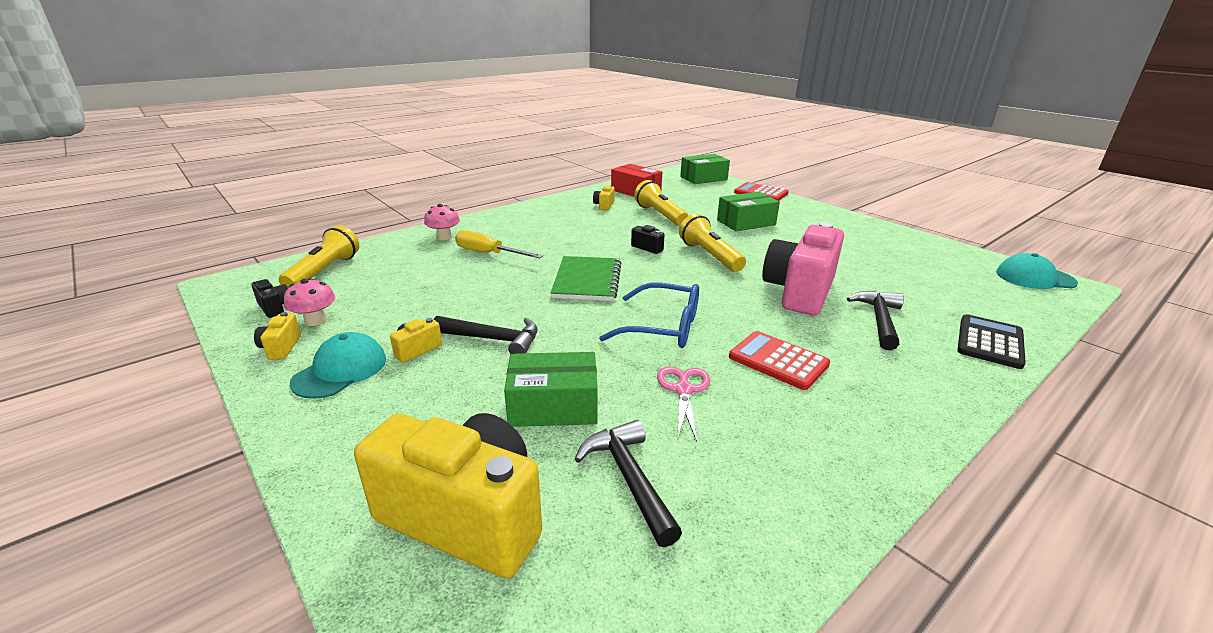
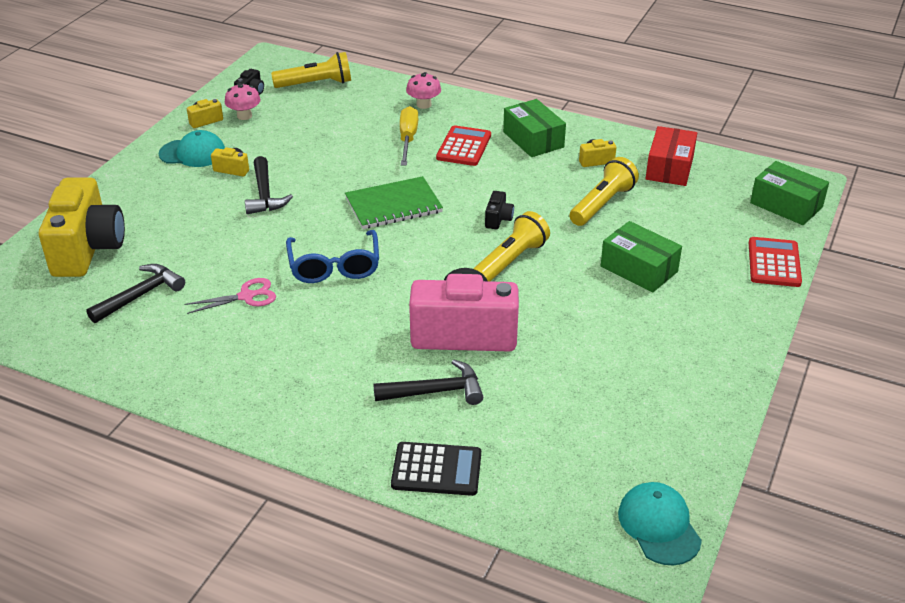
camera: 65 degrees right, 10 degrees up
green box [504,352,598,427] -> green box moved to [503,99,566,157]
red calculator [729,331,830,390] -> red calculator moved to [436,125,491,166]

